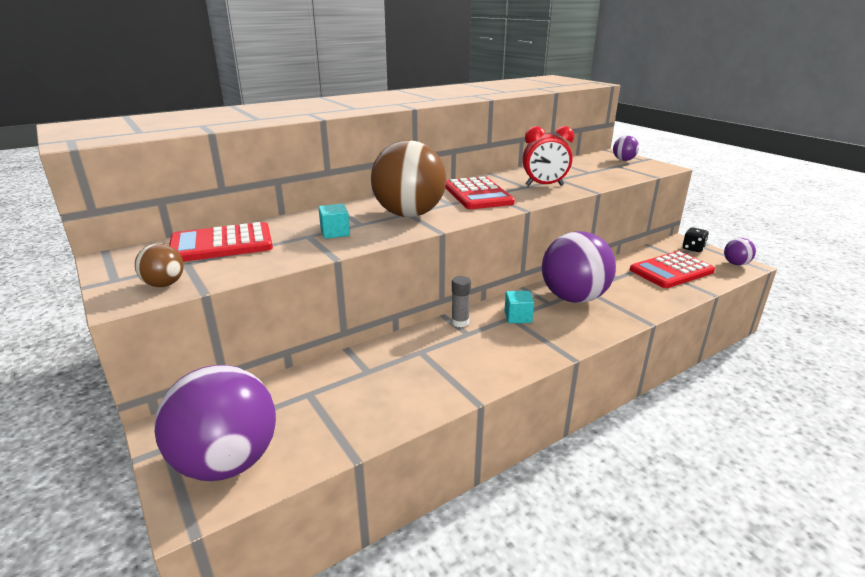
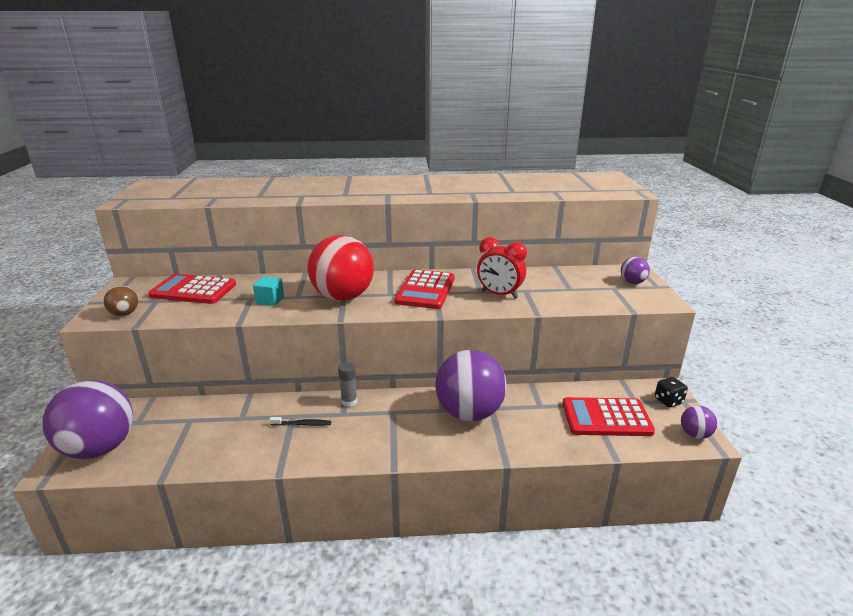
camera: 30 degrees right, 0 degrees up
brown ball [371,140,446,217] -> red ball [307,235,374,301]
turquoise cube [504,291,534,323] -> none
none -> black toothbrush [269,417,331,426]

